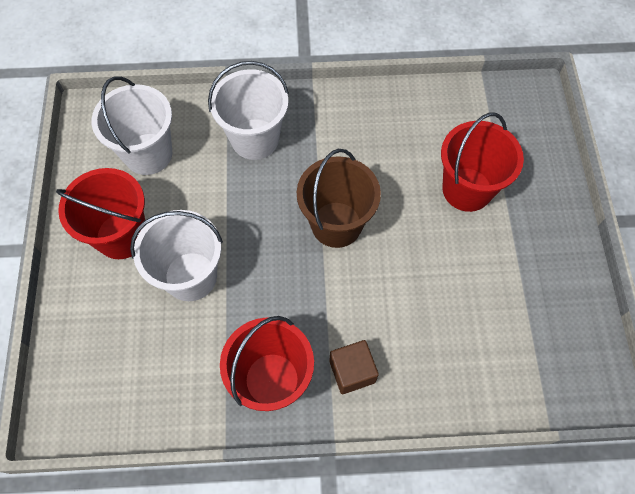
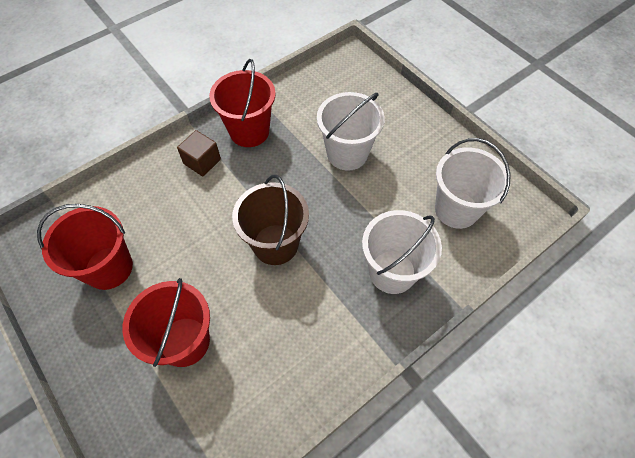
camera: 145 degrees right, 5 degrees down
red bucket [56,168,145,259] -> red bucket moved to [37,204,133,290]

